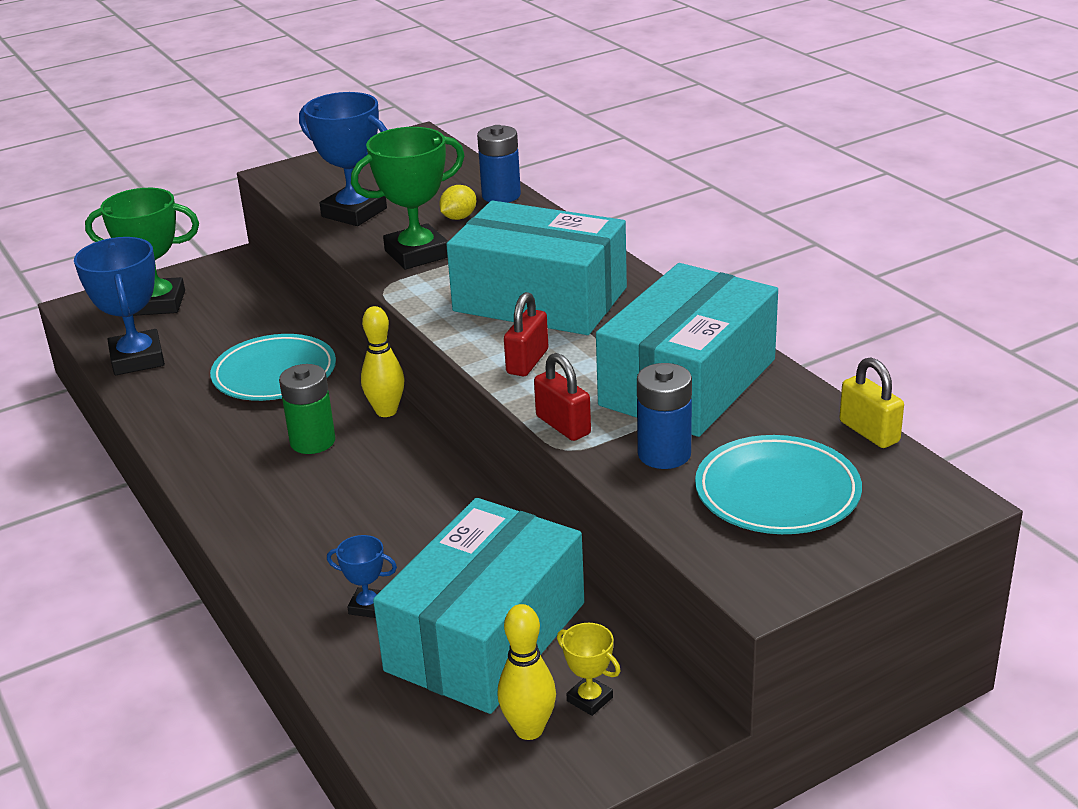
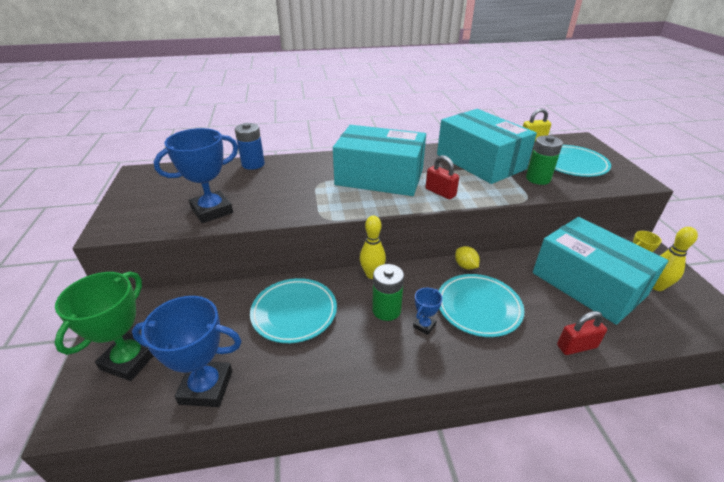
camera: 70 degrees left, 5 degrees up
blue trophy [327,535,397,618] -> blue trophy moved to [413,288,442,335]
green trophy [351,127,465,270] -> none
yellow lemon [439,185,476,220] -> yellow lemon moved to [455,246,480,270]
turquoise box [446,201,627,335] -> turquoise box turned 60 degrees clockwise [333,125,426,196]
red padlock [534,353,591,441] -> red padlock moved to [557,311,607,355]
blue battery [637,363,692,469] -> green battery [526,135,563,185]
none -> turquoise plate [439,274,525,337]

